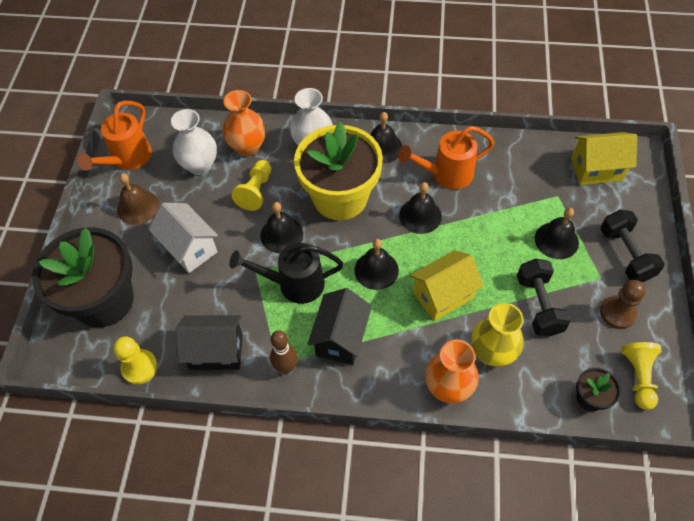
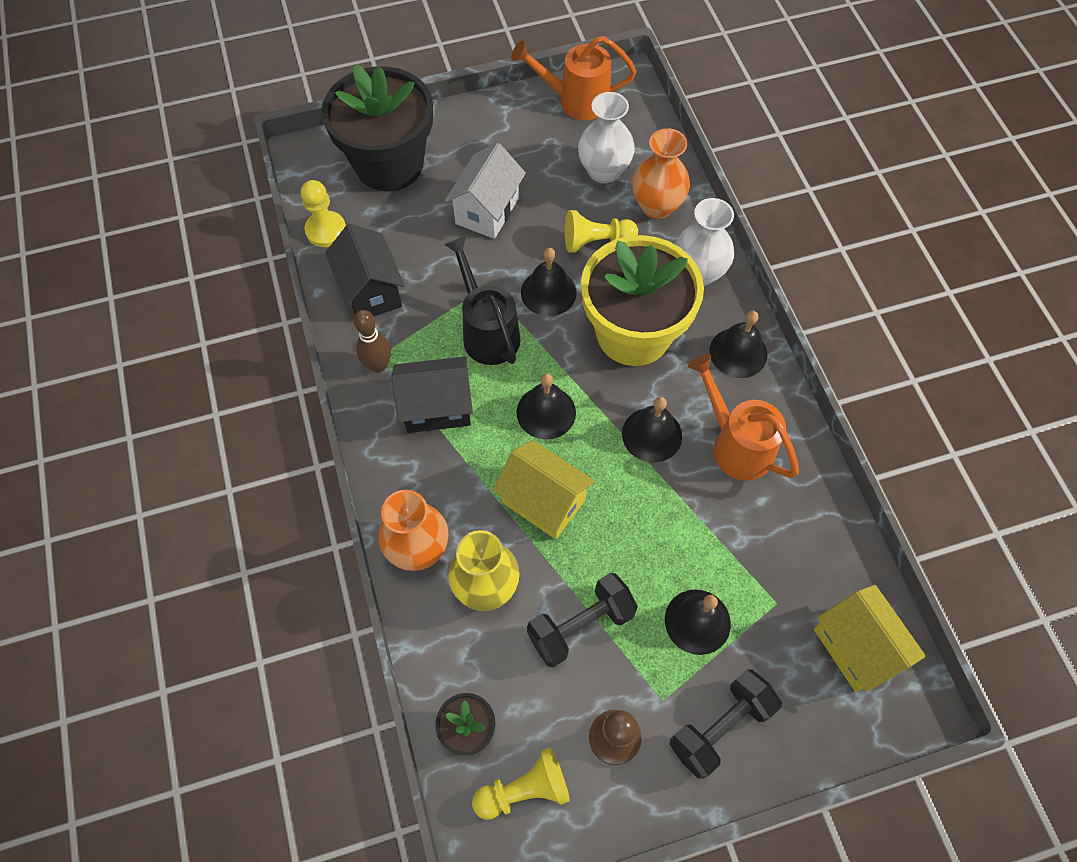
camera: 65 degrees right, 5 degrees up
brown bell [117,174,159,225] -> none

